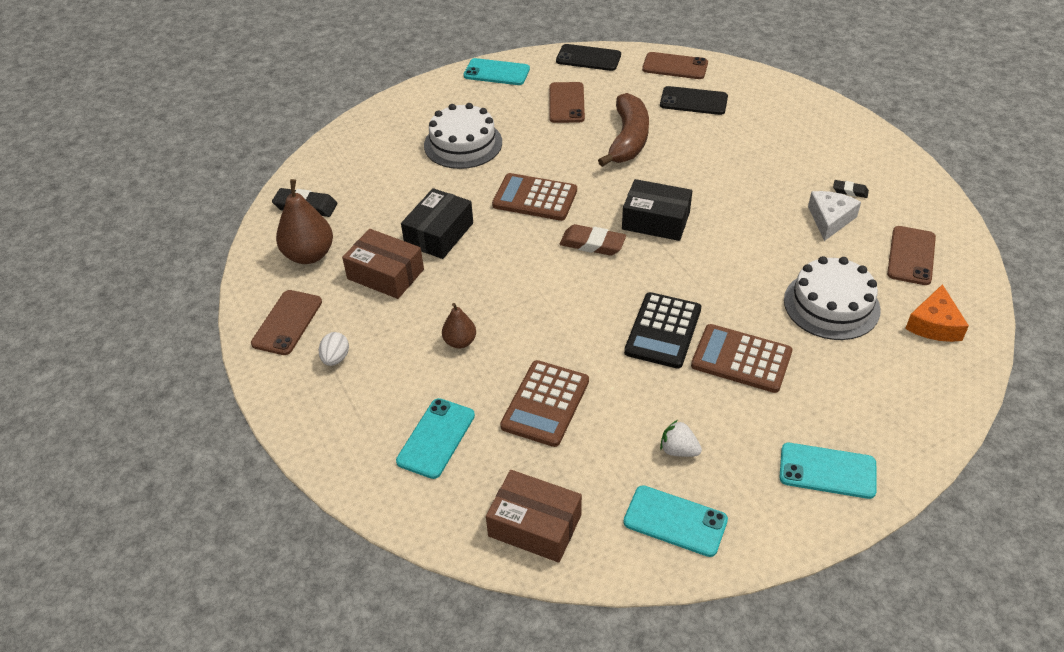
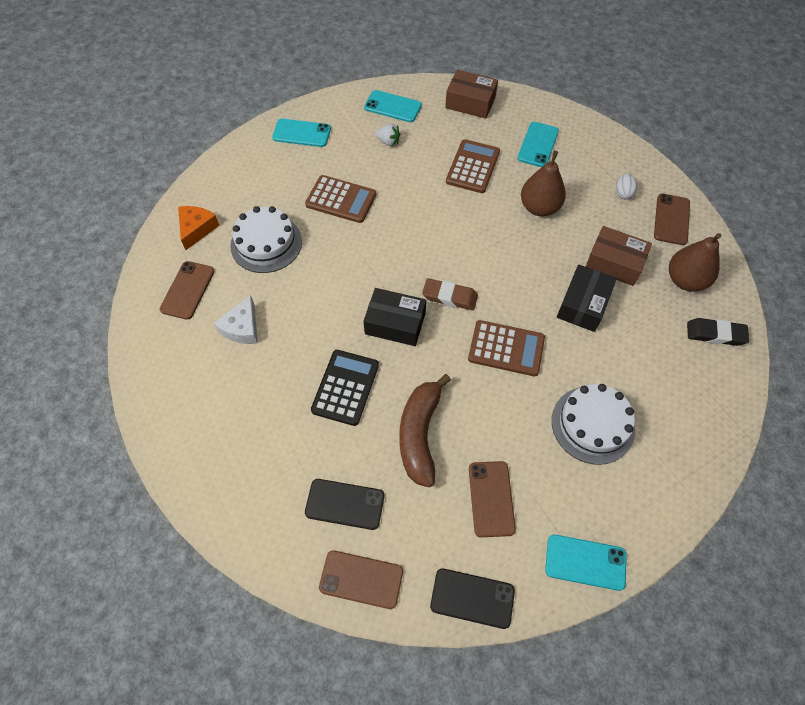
camera: 175 degrees right, 15 degrees up
brown pear [442,303,476,349] -> brown pear [521,151,566,216], size x1.75
black calculator [624,292,701,369] -> black calculator moved to [311,350,379,426]
black eraser [833,180,869,198] -> none

